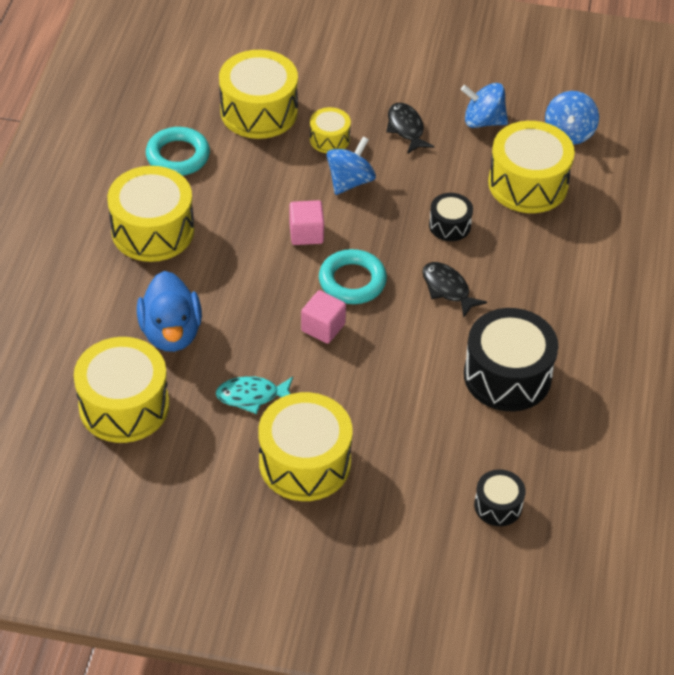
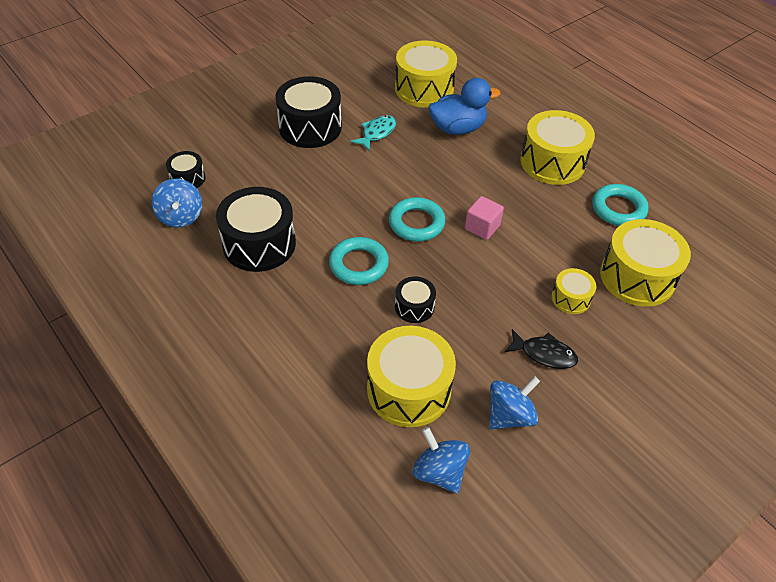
camera: 130 degrees right, 0 degrees up
blue duck [137,271,202,352] -> blue duck turned 135 degrees clockwise [429,78,500,135]
yellow drum [258,392,353,501] -> black drum [275,76,342,148]
pink cube [301,290,346,344] -> none
blue spinning top [327,136,376,195] -> blue spinning top moved to [151,179,202,228]
black fish [422,262,487,317] -> turquoise ring [329,237,389,285]

